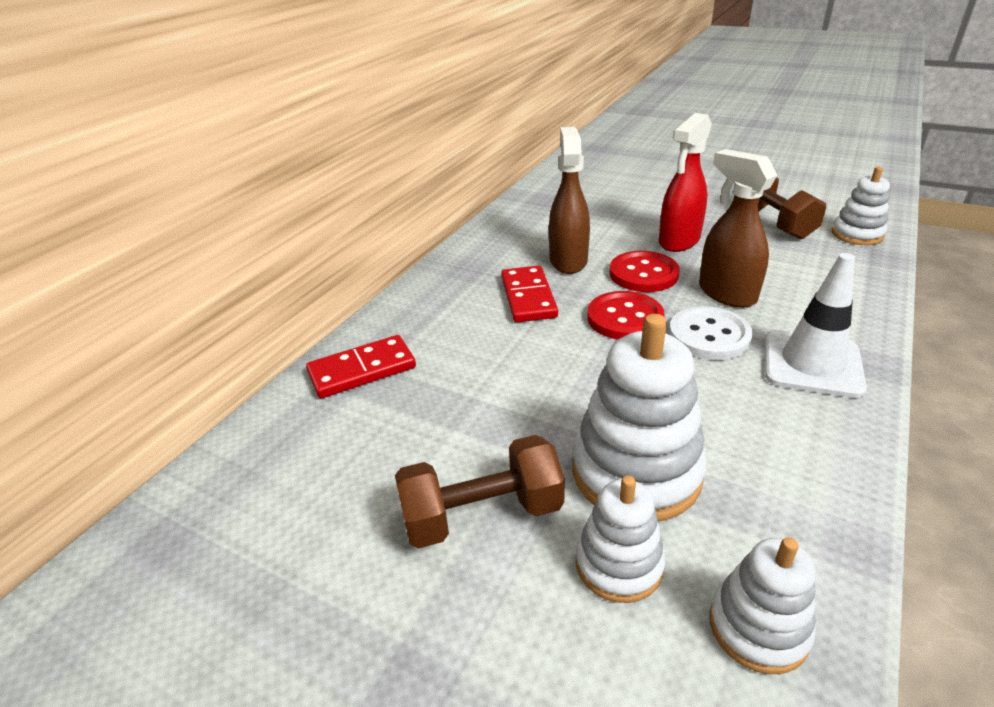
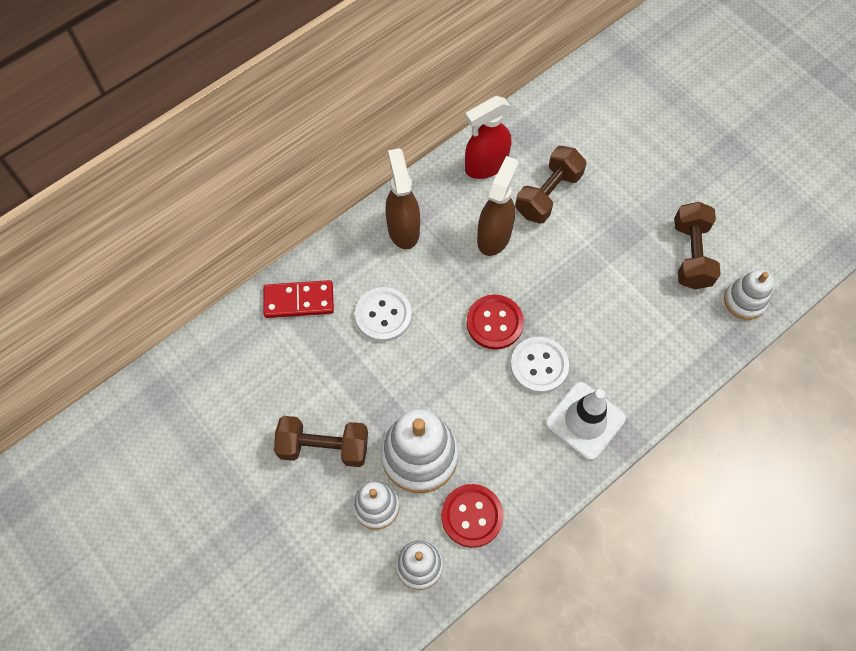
camera: 20 degrees right, 30 degrees up
red domino [501,266,558,322] -> none
red button [609,251,680,292] -> red button moved to [441,484,504,548]
red spray bottle [659,113,712,252] -> red spray bottle moved to [465,96,511,179]
brown spray bottle [699,149,777,308] -> brown spray bottle moved to [385,148,420,249]
none -> white button [355,287,412,342]
none -> brown dumbbell [515,146,587,223]

